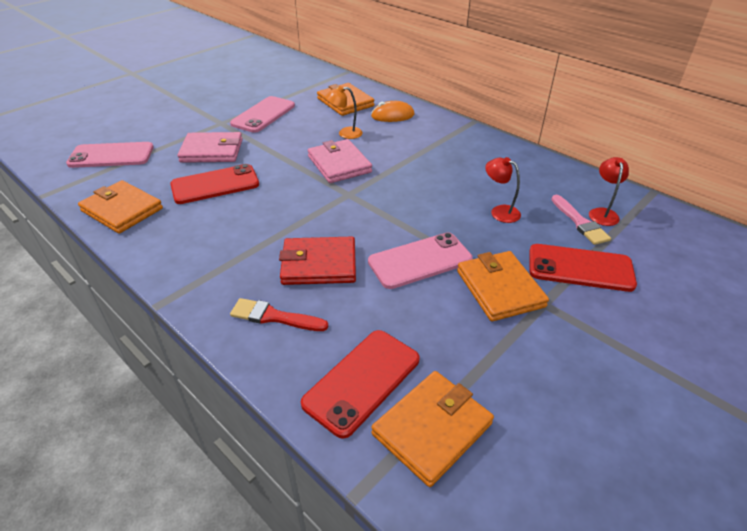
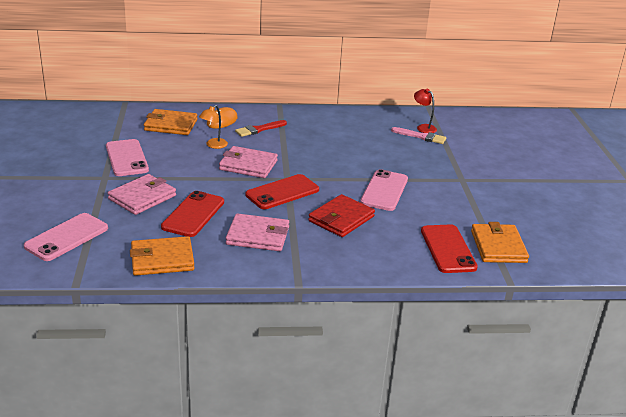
camera: 50 degrees left, 10 degrees down
red brush [230,298,328,331] -> red brush moved to [235,120,287,137]
orange wallet [457,251,549,321] -> none
red lamp [485,157,521,223] -> none
red phone [529,244,637,292] -> red phone moved to [246,174,319,209]
none -> pink wallet [226,213,289,251]

